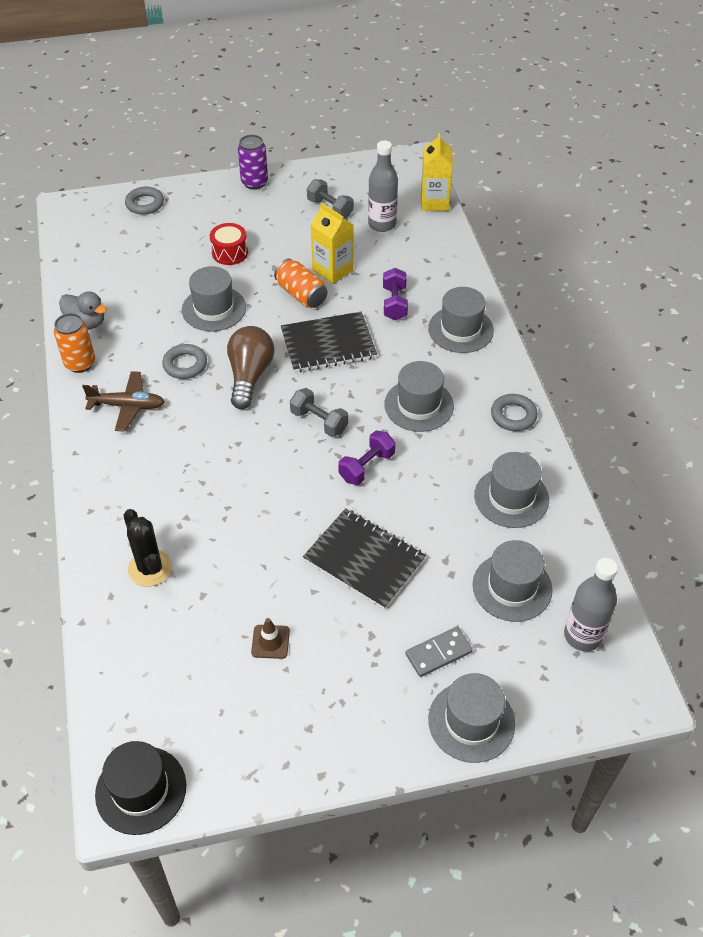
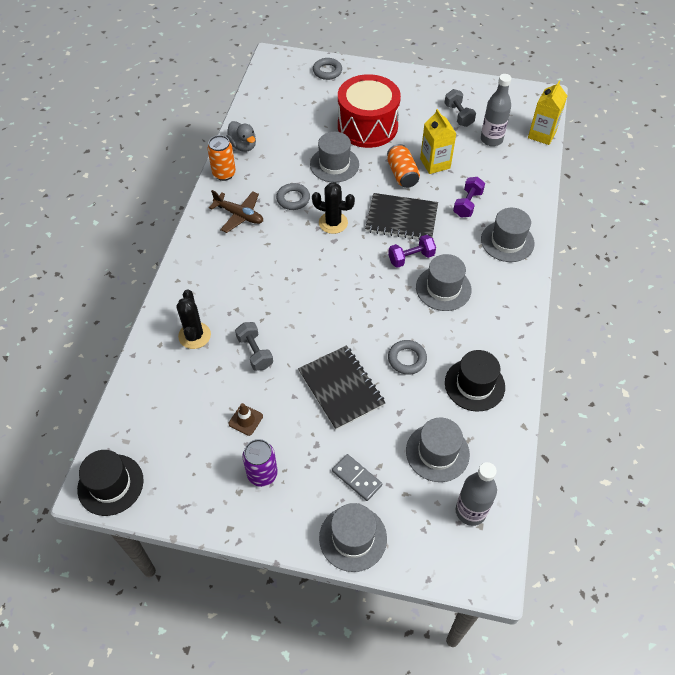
camera: 25 degrees right, 5 degrees up
red drum [210,223,248,265] -> red drum [338,74,401,148], size x2.17
brown light bulb [227,326,274,409] -> black cactus [312,182,355,234]
purple can [238,135,268,190] -> purple can moved to [242,439,278,487]
grey dumbbell [290,388,348,437] -> grey dumbbell moved to [235,322,273,371]
purple dumbbell [338,430,395,485] -> purple dumbbell moved to [388,235,436,268]
grey domino [405,627,473,677] -> grey domino turned 45 degrees clockwise [332,454,382,501]
grey hat [474,452,549,528] -> black hat [445,350,505,411]
grey ring [491,394,538,431] -> grey ring moved to [388,340,427,375]

